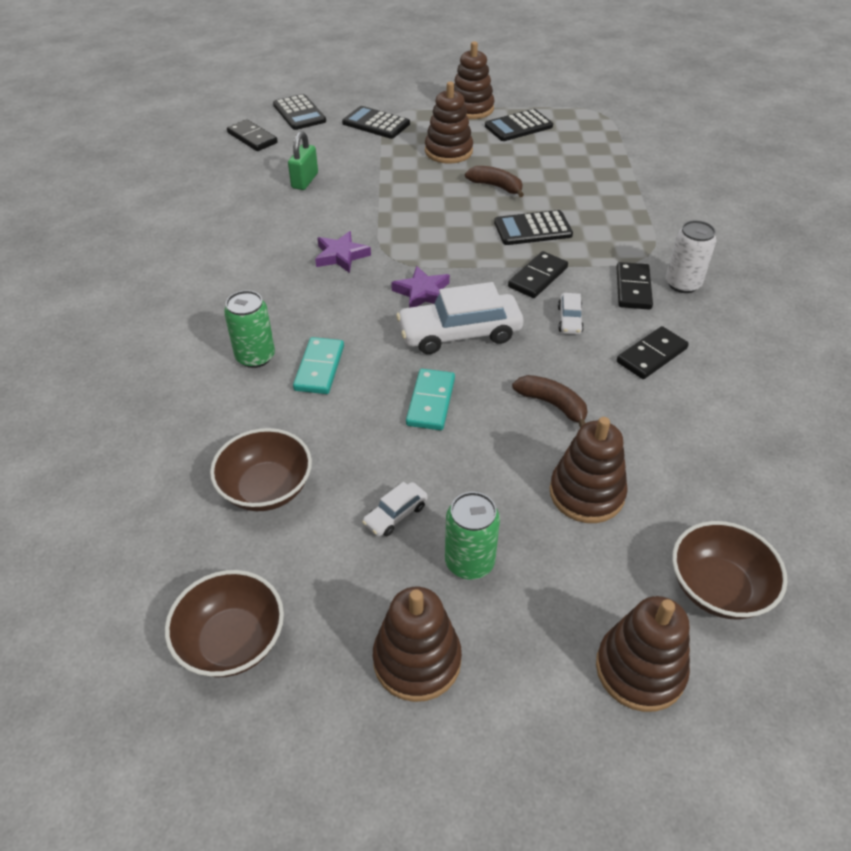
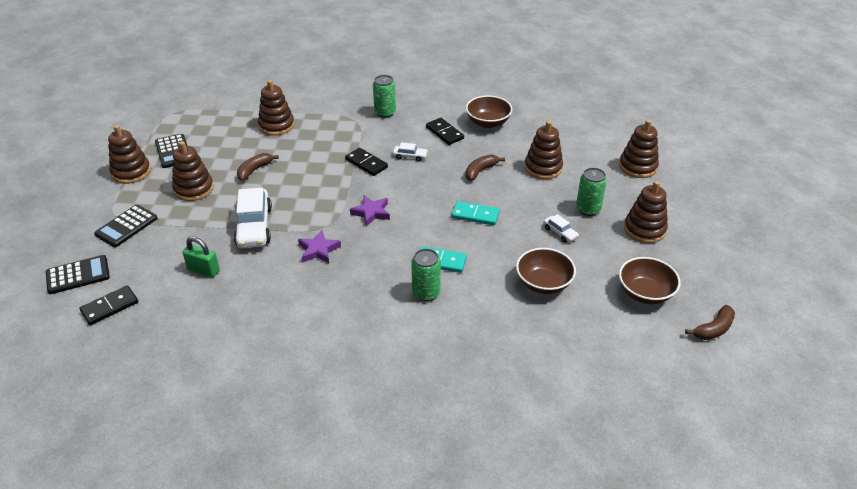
camera: 85 degrees left, 5 degrees down
white car [396,282,523,354] -> white car moved to [234,188,272,248]
black calculator [494,210,573,245] -> none
black domino [616,262,653,310] -> none
white can [666,220,716,293] -> green can [373,75,396,118]
brown bowl [672,521,787,620] -> brown bowl moved to [466,95,512,128]
none -> brown stacking toy [258,80,294,136]
none -> brown banana [685,305,735,340]

